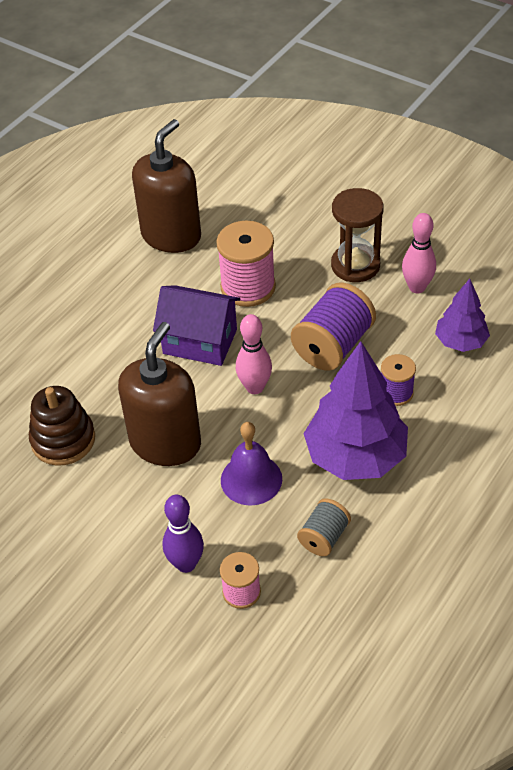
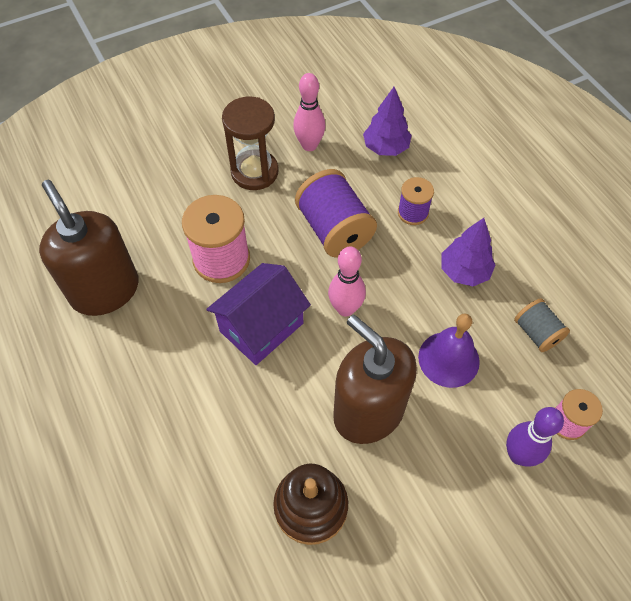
camera: 65 degrees left, 10 degrees up
purple tree [304,341,408,480] -> purple tree [441,218,495,286], size x0.56

